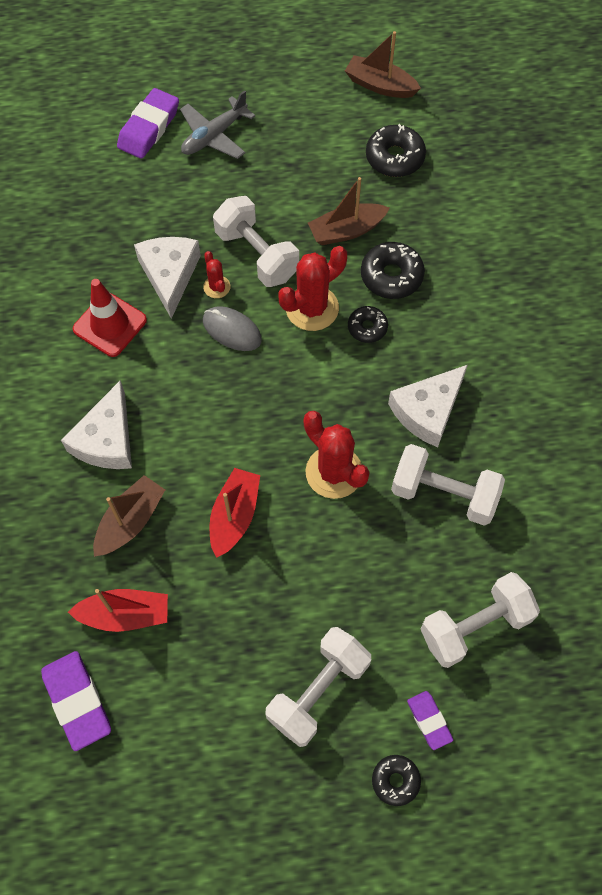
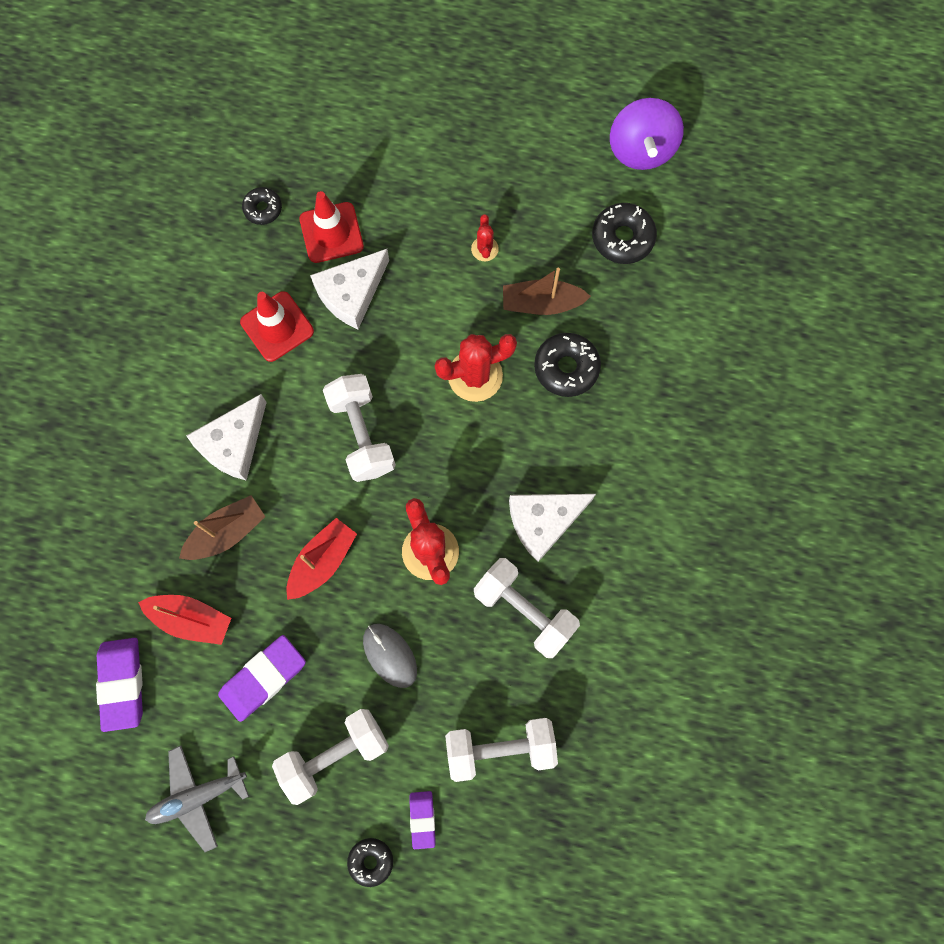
camera: 20 degrees right, 10 degrees up
purple eraser [117,88,179,159] -> purple eraser moved to [218,635,306,722]
white cheese [134,237,201,319] -> white cheese turned 150 degrees counterclockwise [310,249,389,329]
grey plane [180,90,255,159] -> grey plane moved to [145,746,249,852]
red cactus [203,251,231,298] -> red cactus moved to [471,214,499,261]
grey mouse [203,306,262,351] -> grey mouse moved to [363,624,417,688]
white dumbbell [213,196,299,287] -> white dumbbell moved to [323,374,396,482]
brown boat [345,31,421,98] -> purple spinning top [610,98,684,170]
black donut [348,306,388,343] -> black donut moved to [242,187,282,225]
none -> red traffic cone [299,191,364,263]

